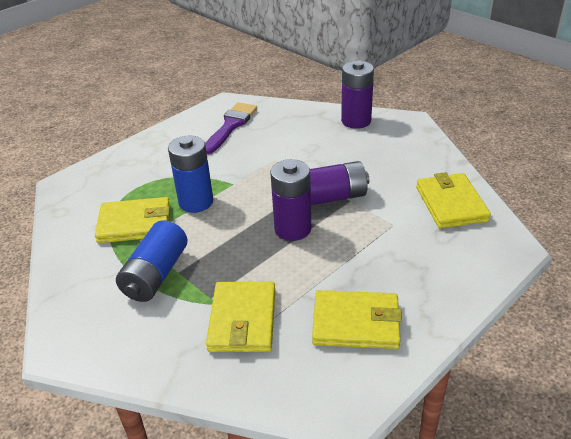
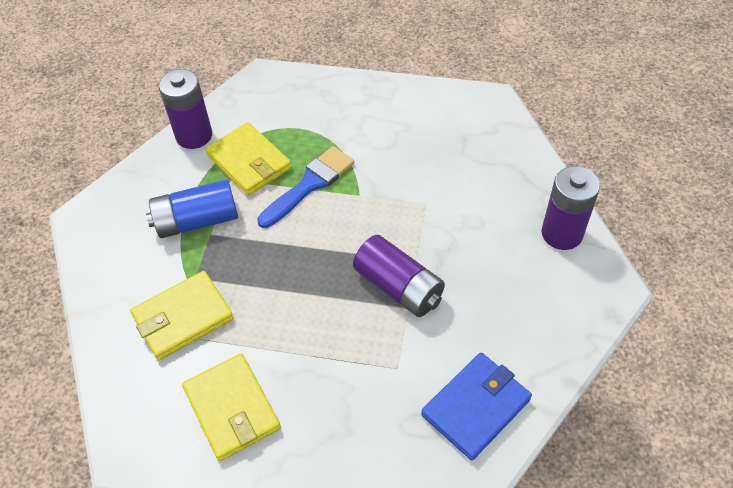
camera: 55 degrees right, 15 degrees up
blue battery [168,136,213,213] -> blue brush [257,146,354,228]
purple brush [205,102,257,154] -> none
purple battery [270,159,311,241] -> purple battery moved to [159,69,212,149]
yellow wallet [416,172,491,228] -> blue wallet [421,353,532,460]

